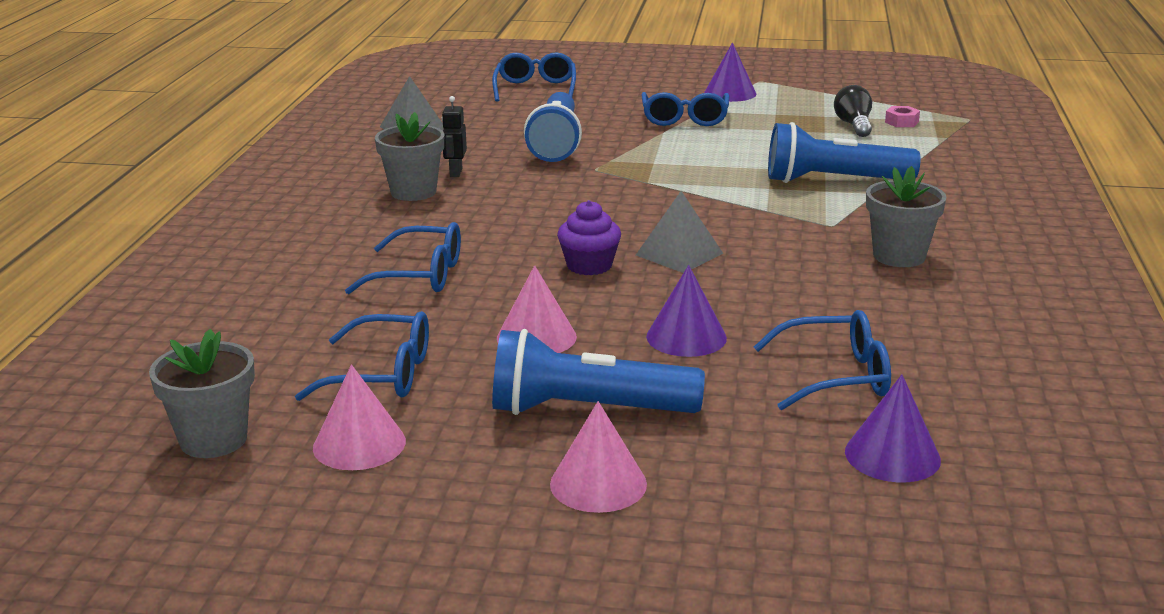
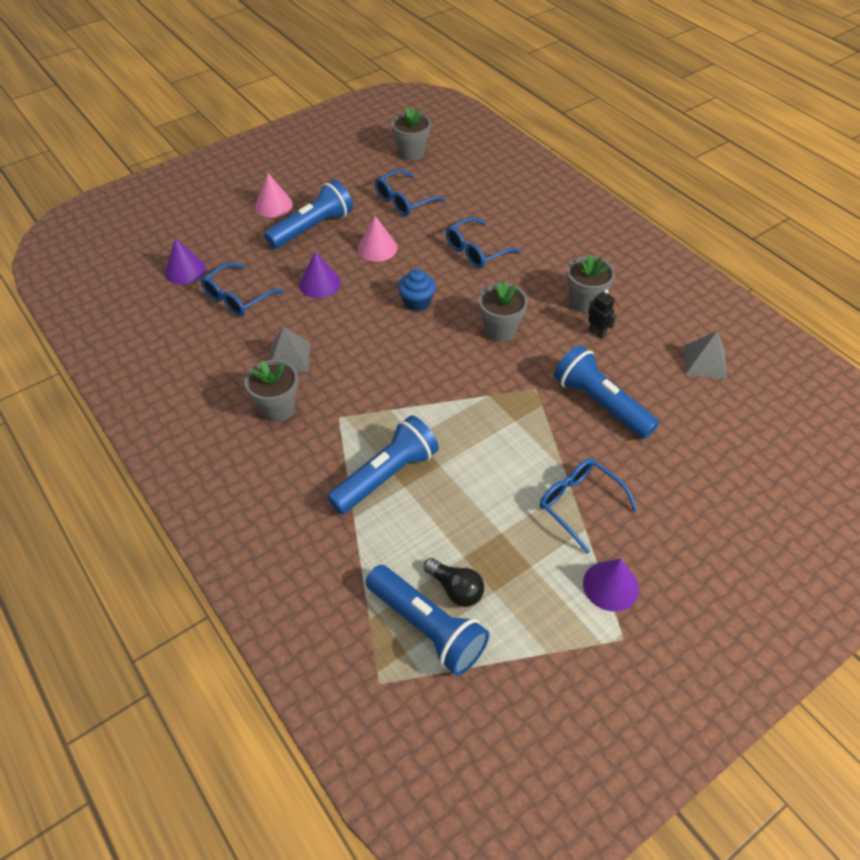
camera: 135 degrees right, 25 degrees up
pink cone [313,364,406,470] -> none
blue glasses [492,52,576,102] -> none
purple cupcake [557,200,621,275] -> blue cupcake [398,269,436,311]
grey pyramid [636,191,723,273] -> grey pyramid moved to [269,326,311,372]
pink nut [885,106,920,127] -> blue flashlight [366,565,489,676]
none -> grey flower pot [479,281,528,342]

